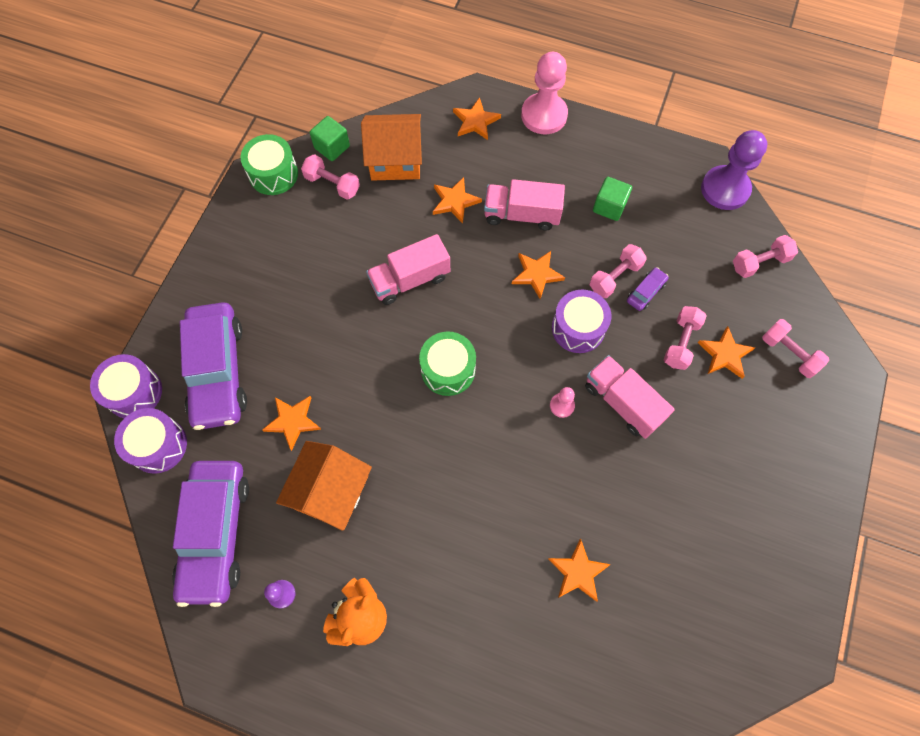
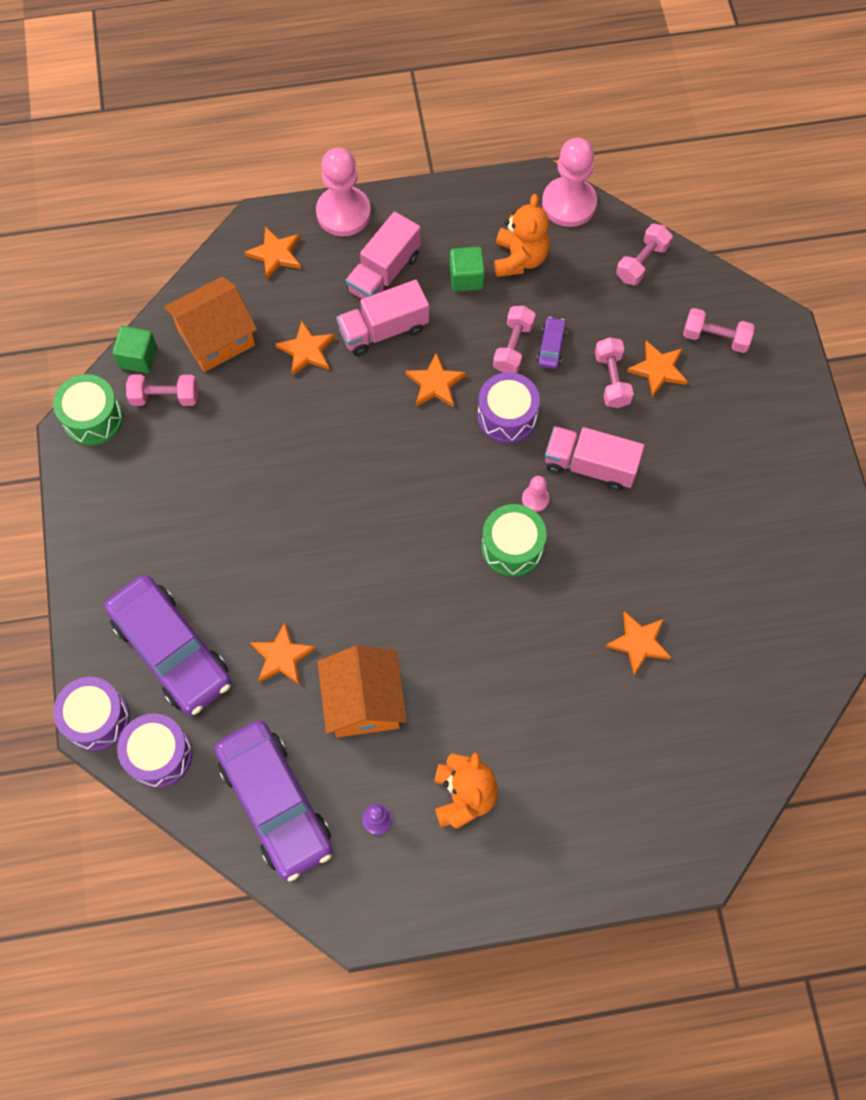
camera: 30 degrees left, 0 degrees up
pink truck [366,234,450,305] -> pink truck moved to [346,212,421,299]
green drum [419,331,476,396] -> green drum moved to [481,504,547,577]
purple pawn [701,130,767,210] -> pink pawn [542,138,597,227]
none -> orange teddy bear [494,194,550,277]

